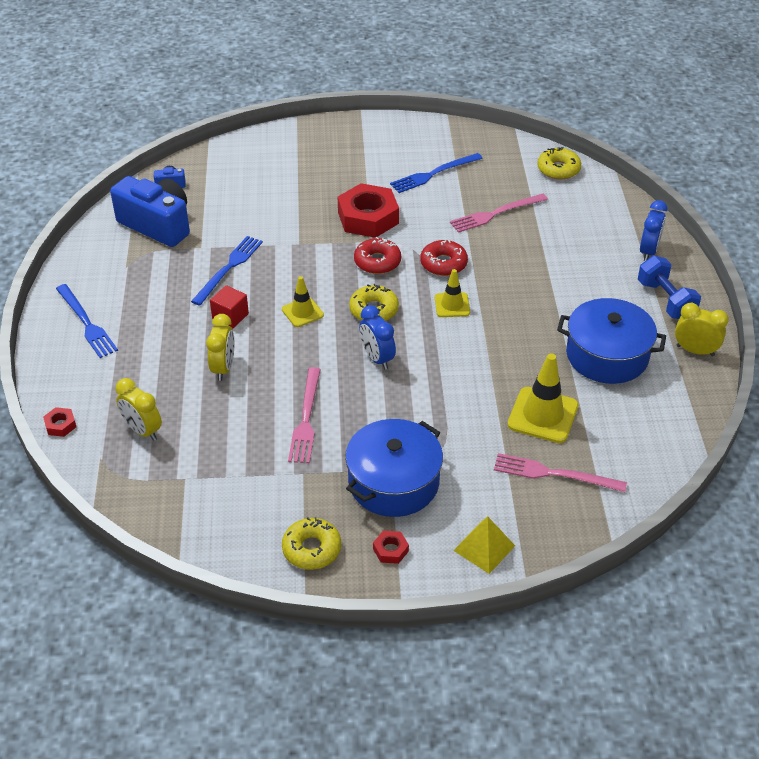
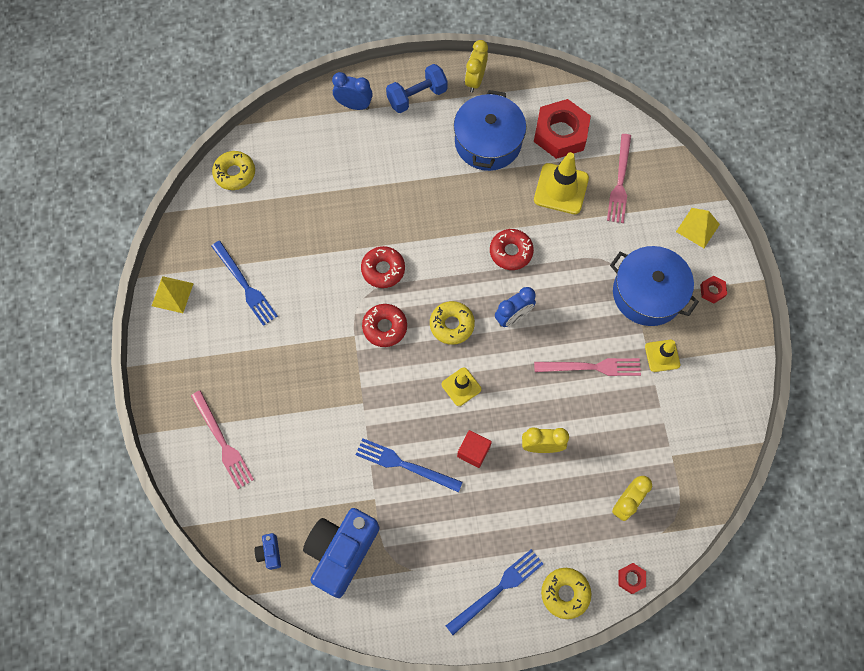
camera: 95 degrees left, 25 degrees up
yellow donut [282,517,341,570] -> yellow donut moved to [541,568,591,619]
red nut [338,183,399,238] -> red nut moved to [534,99,591,159]
yellow traffic cone [435,269,470,317] -> yellow traffic cone moved to [645,340,680,372]
pink fork [450,194,548,233] -> pink fork moved to [191,390,254,489]
none -> yellow pyramid [152,276,194,313]
none -> red donut [490,229,534,270]

